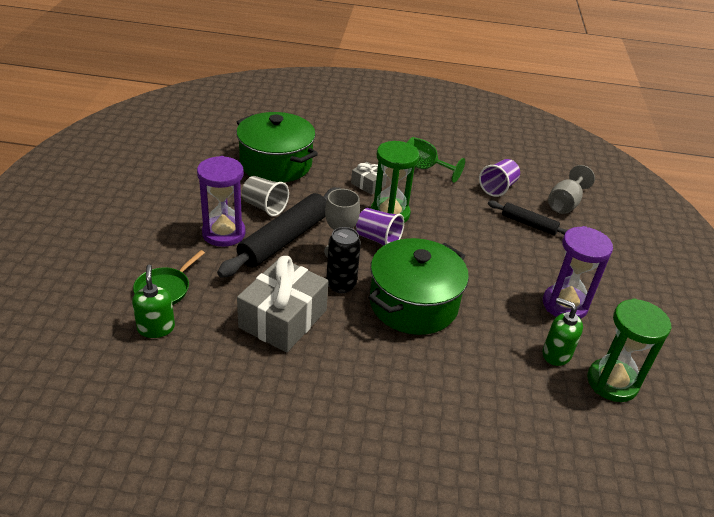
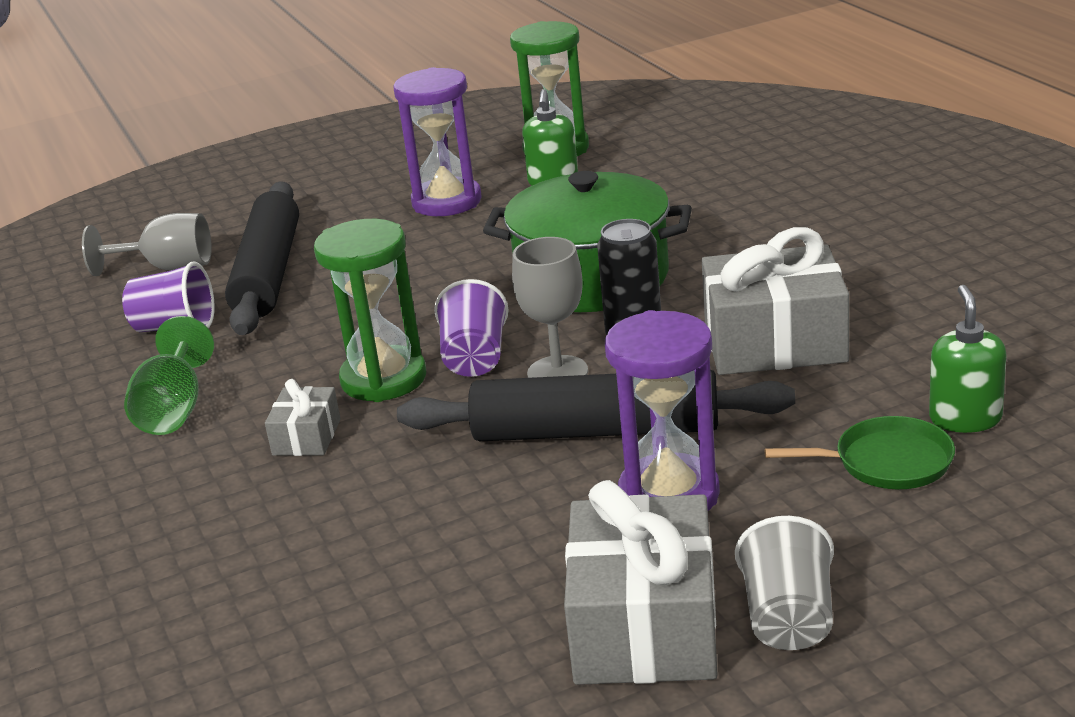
camera: 115 degrees left, 10 degrees down
green soap dispenser [132,265,175,338] -> green soap dispenser turned 135 degrees clockwise [929,285,1007,433]
green pot [236,112,318,182] -> none
grey cup [242,176,289,216] -> grey cup moved to [735,516,834,650]
black rolling pin [488,200,568,235] -> black rolling pin [225,181,299,335], size x1.83
none -> grey gift [564,480,718,685]

